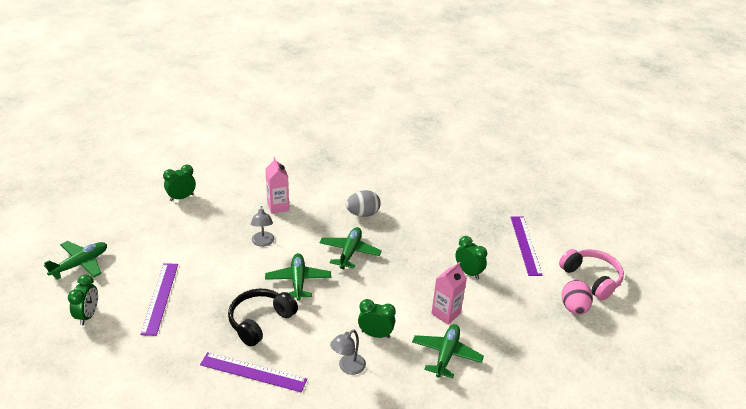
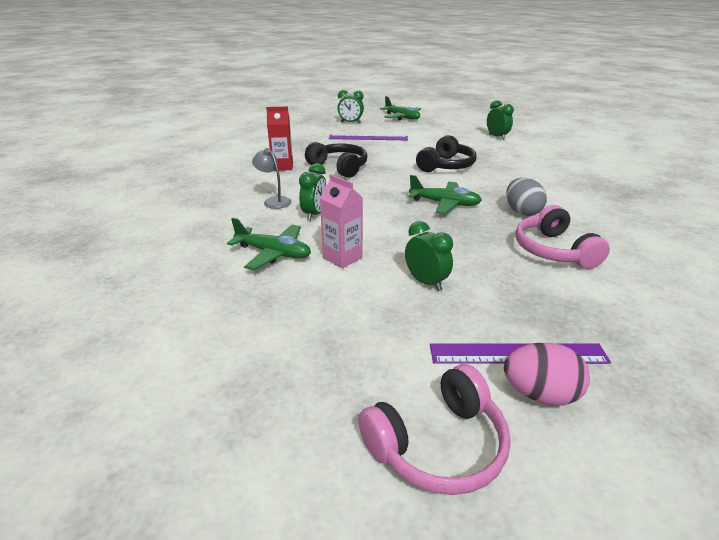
camera: 95 degrees right, 5 degrees down
purple ruler [200,352,307,392] -> red carton [266,107,293,171]
grey lamp [251,206,275,247] -> black headphones [416,135,476,172]
pink carton [265,157,289,214] -> none
green plane [265,253,331,301] -> none
green clock [456,236,487,280] -> green clock turned 90 degrees counterclockwise [405,221,453,291]
pink egg [561,280,593,315] -> pink egg moved to [504,343,590,406]
none -> pink headphones [515,205,610,269]

